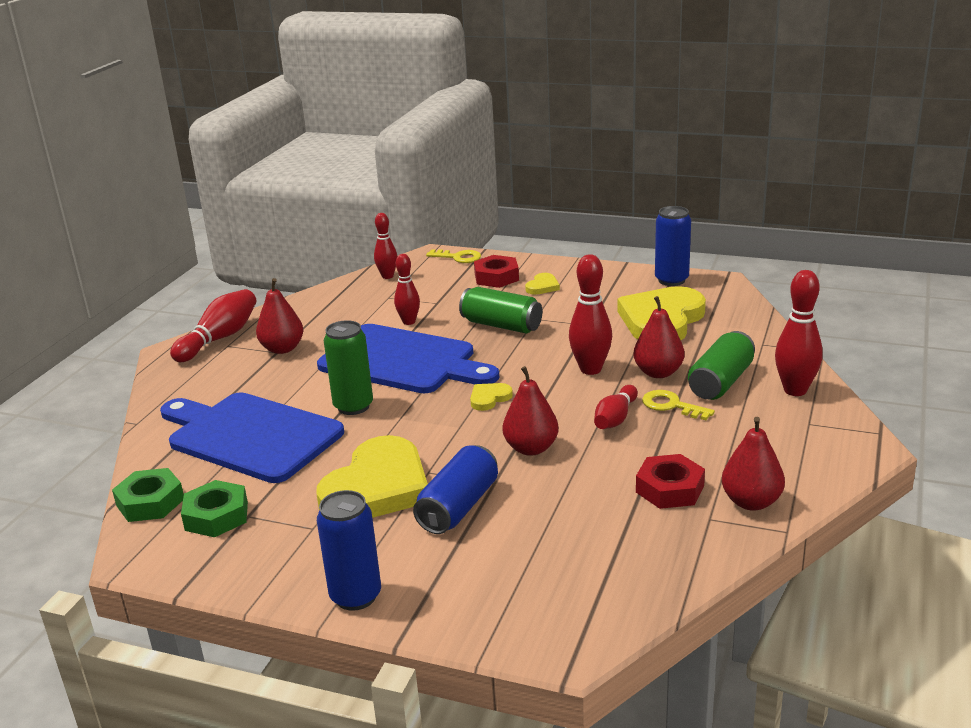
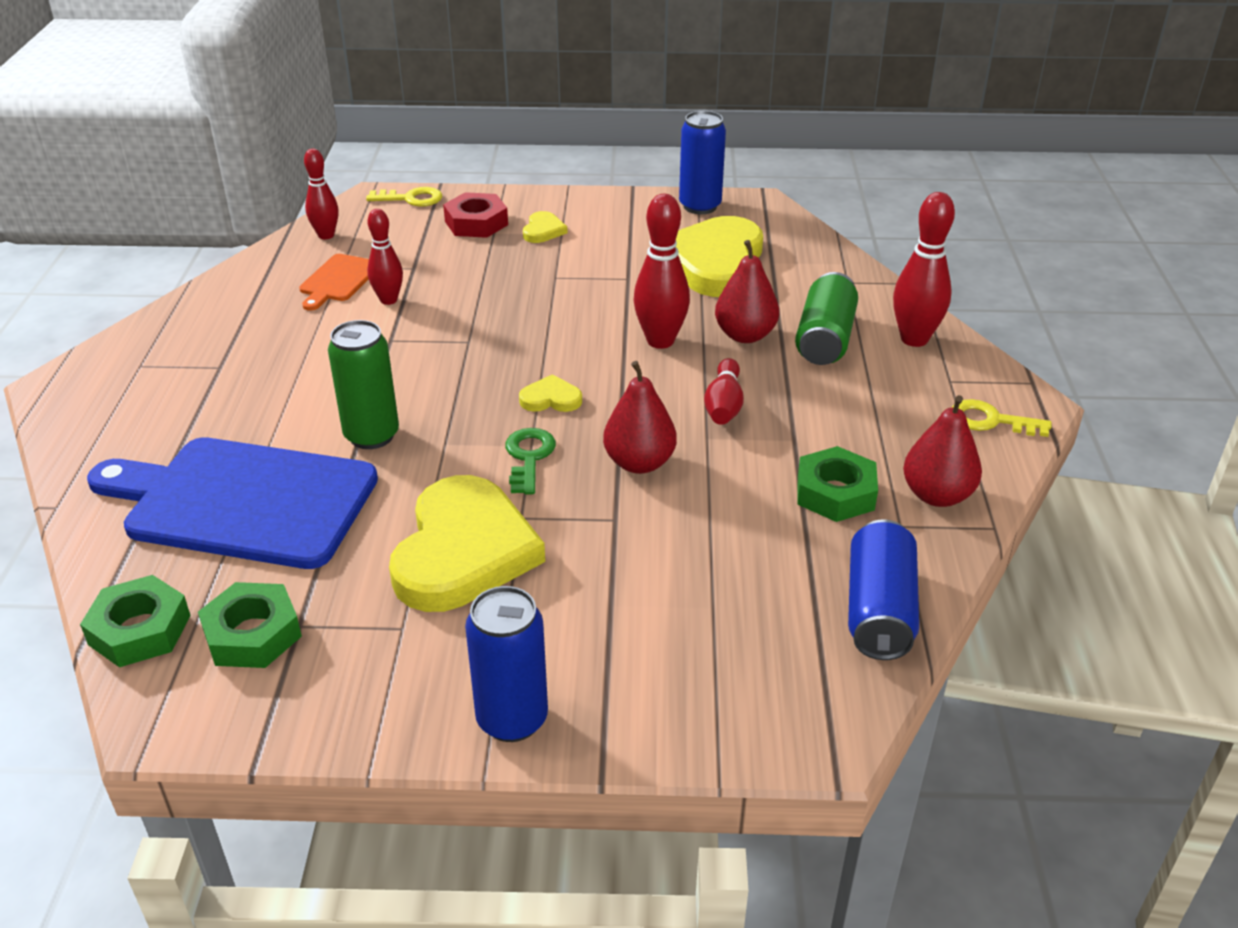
camera: 20 degrees left, 10 degrees up
red bowling pin [170,289,256,362] -> none
red pear [256,278,304,354] -> none
blue cutting board [317,324,499,393] -> none
blue can [413,445,498,534] -> blue can moved to [848,519,919,660]
green can [459,287,542,333] -> none
yellow heart [470,383,513,411] -> yellow heart turned 60 degrees clockwise [519,374,582,412]
red nut [636,454,705,509] -> green nut [797,446,878,522]
yellow key [642,390,715,420] -> yellow key moved to [952,399,1052,437]
none -> orange cutting board [299,254,369,311]
none -> green key [505,428,556,495]

